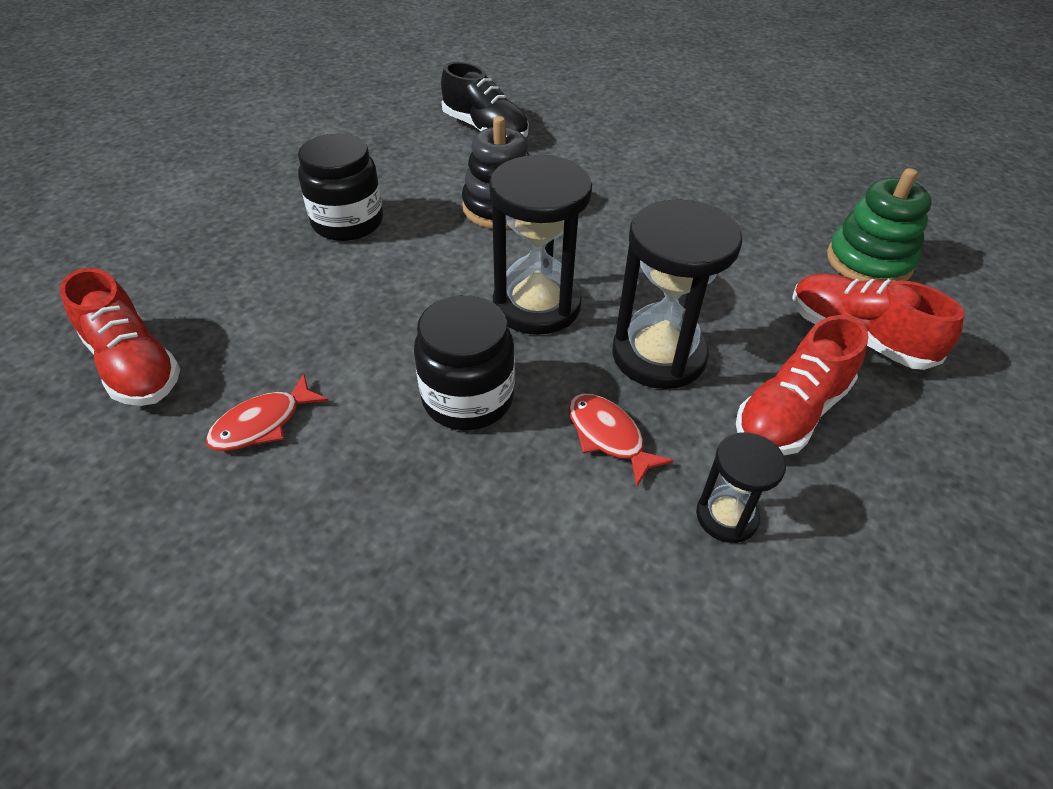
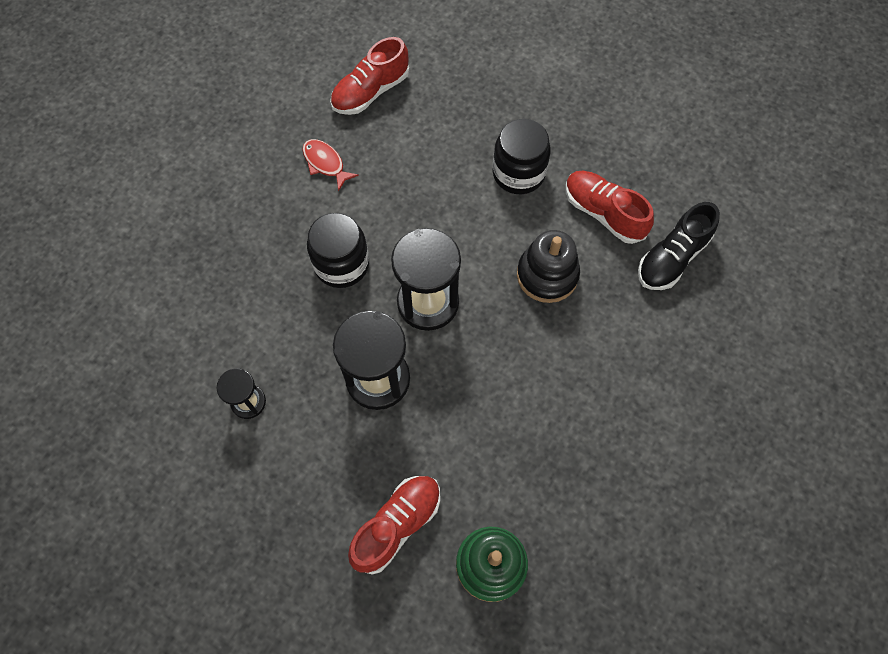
camera: 90 degrees right, 20 degrees up
red fish [568,393,674,487] -> none
red shoe [736,315,869,455] -> red shoe moved to [566,171,654,244]

